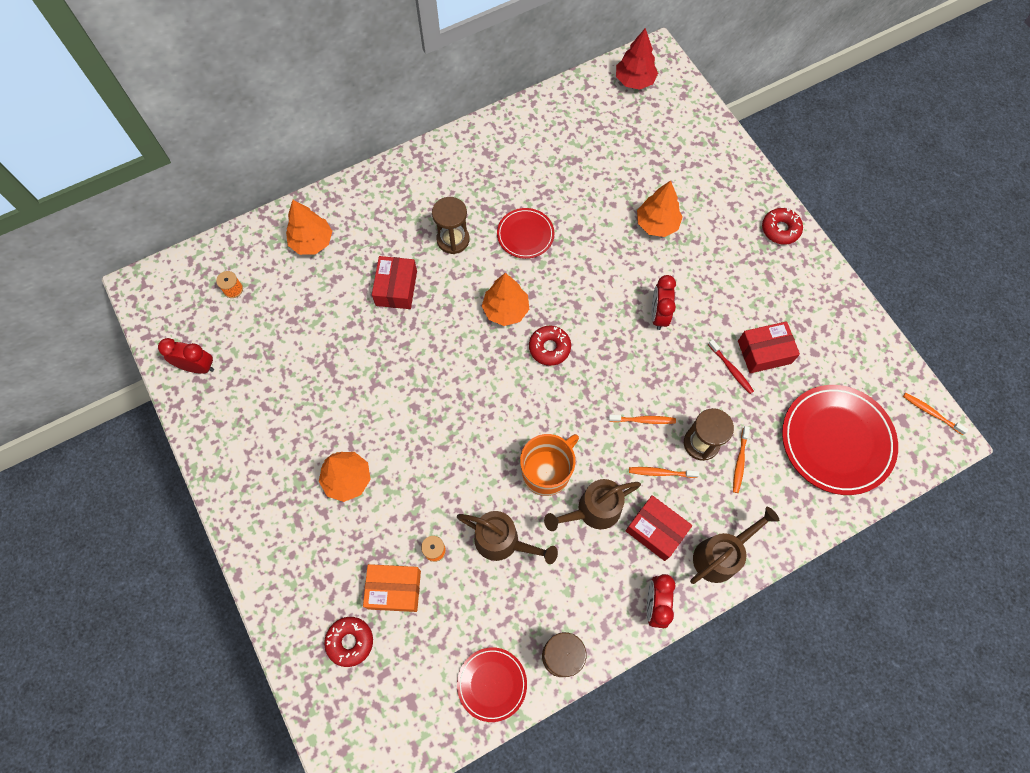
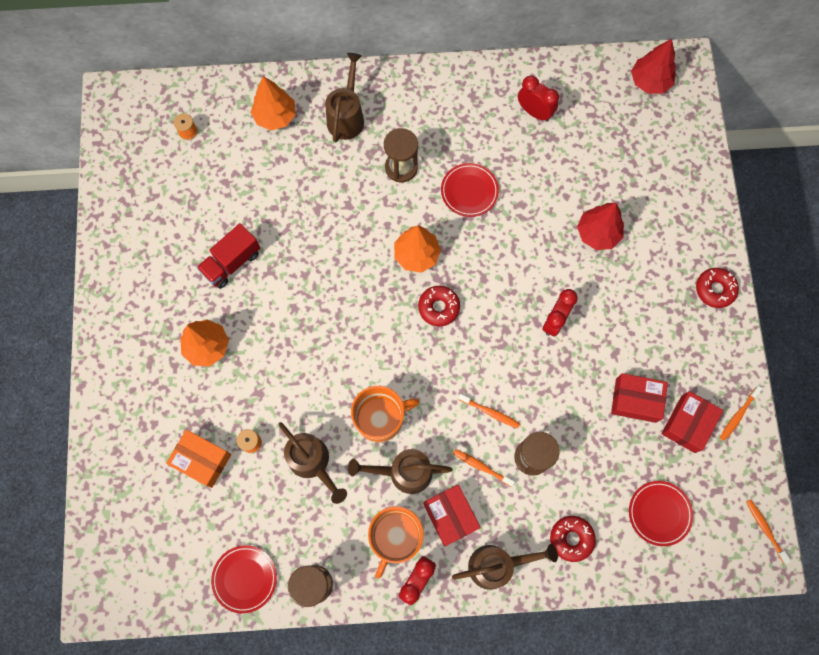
camera: 25 degrees right, 5 degrees up
red clock [158,338,214,374] -> red clock moved to [518,75,559,122]
red donut [324,617,373,667] -> red donut moved to [550,516,596,562]
red box [372,256,417,309] -> red box moved to [662,391,723,453]
orange tree [637,181,683,237] -> red tree [577,203,624,250]
red toothbrush [708,340,754,394] -> none
orange toothbrush [733,426,750,493] -> orange toothbrush moved to [720,386,763,441]
red plate [782,385,898,495] -> red plate [629,481,693,546], size x0.56
none -> red truck [197,223,260,289]
none -> brown watering can [325,53,364,142]
none -> orange mug [368,506,424,579]

